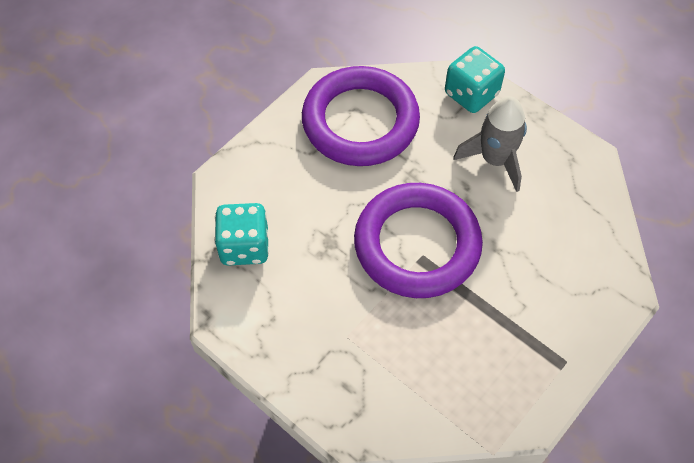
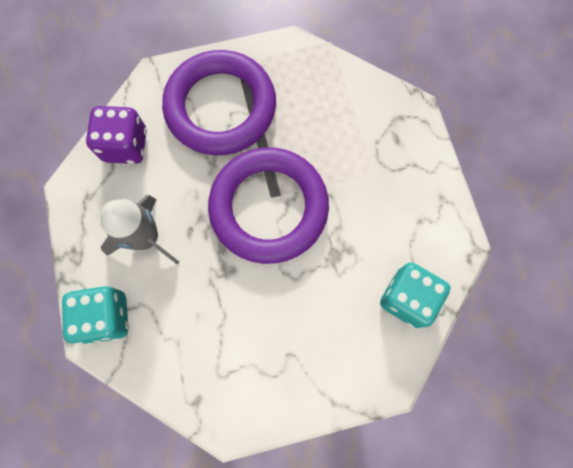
camera: 145 degrees left, 15 degrees up
purple ring [302,66,420,166] -> purple ring moved to [162,50,276,155]
none -> purple dice [86,106,147,164]

